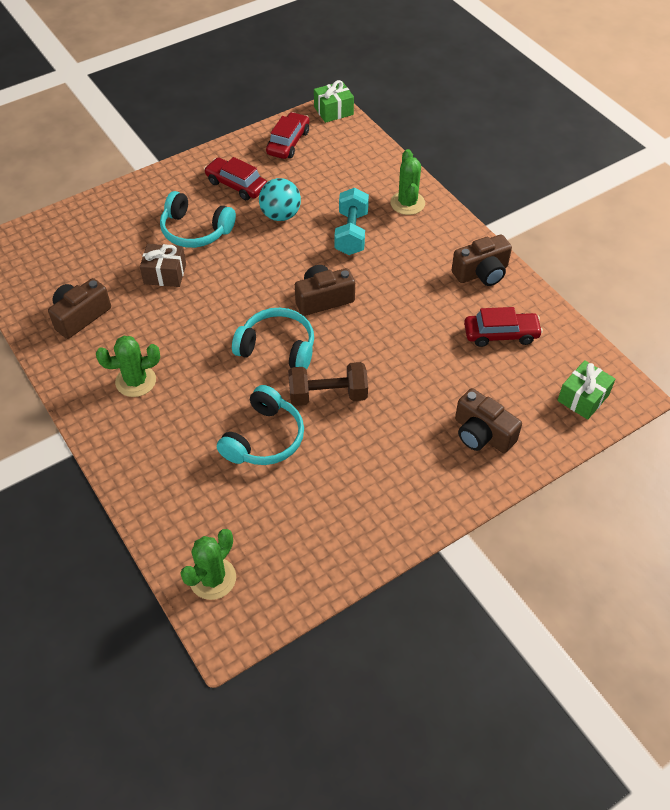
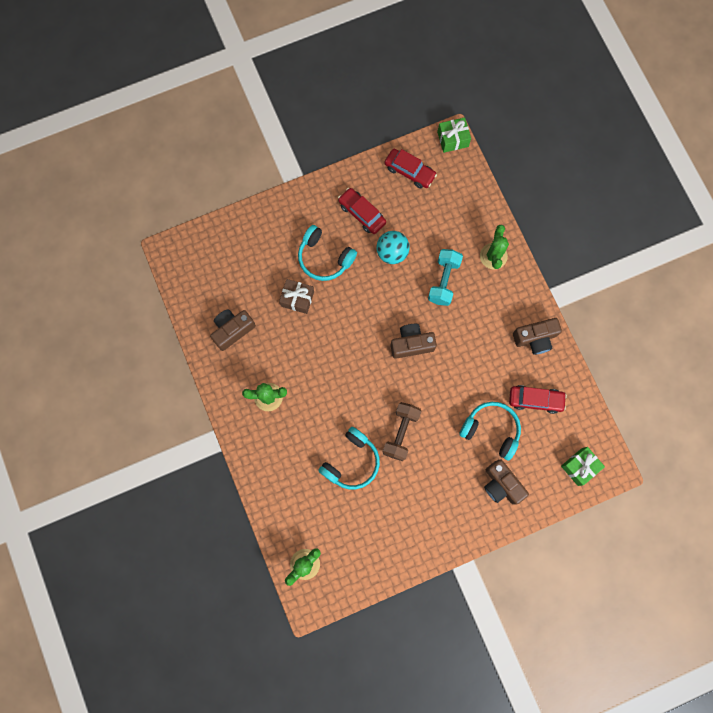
camera: 10 degrees right, 25 degrees up
turquoise headphones [232,308,314,370] -> turquoise headphones moved to [459,402,521,461]
red car [266,112,309,159] -> red car turned 90 degrees clockwise [384,149,437,189]
brown dumbbell [288,362,368,406] -> brown dumbbell turned 75 degrees counterclockwise [382,402,422,461]

